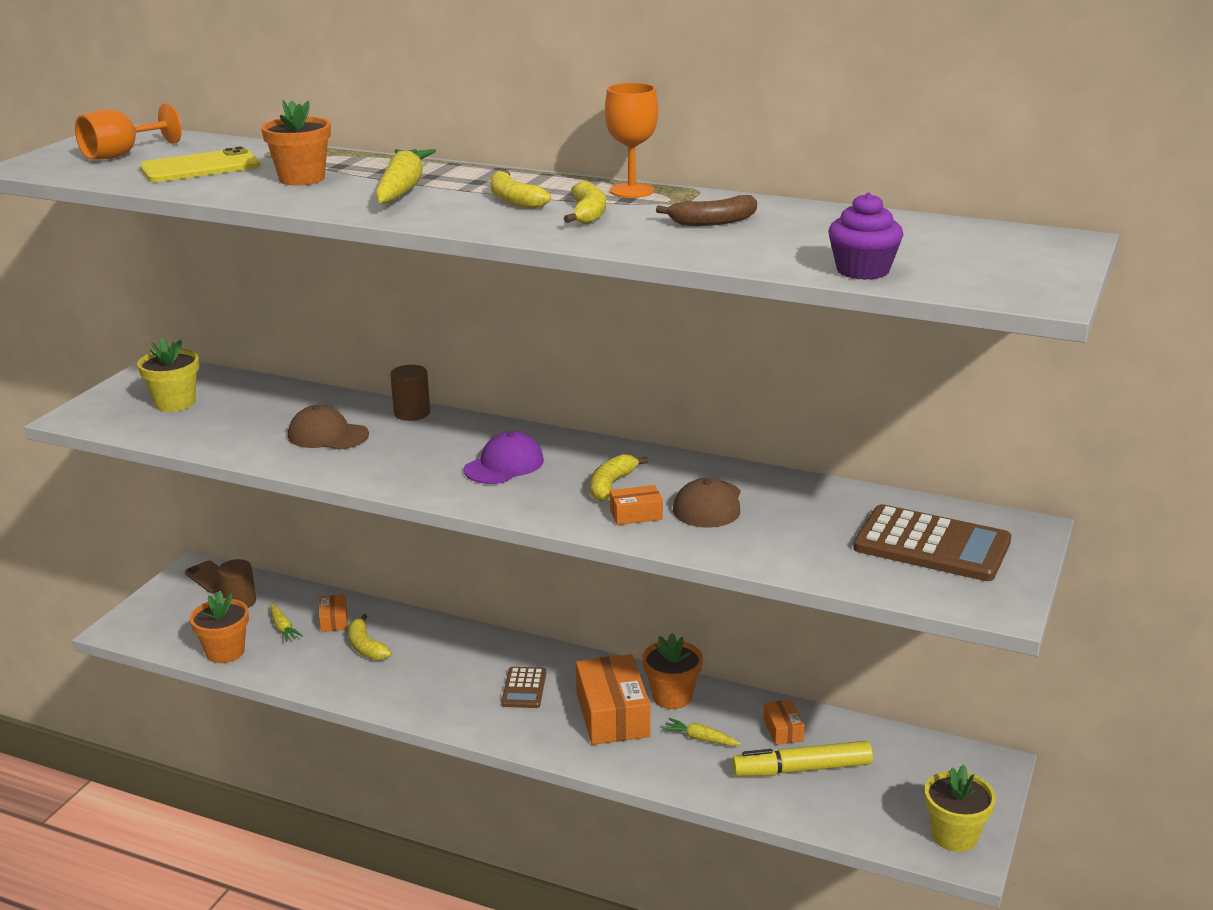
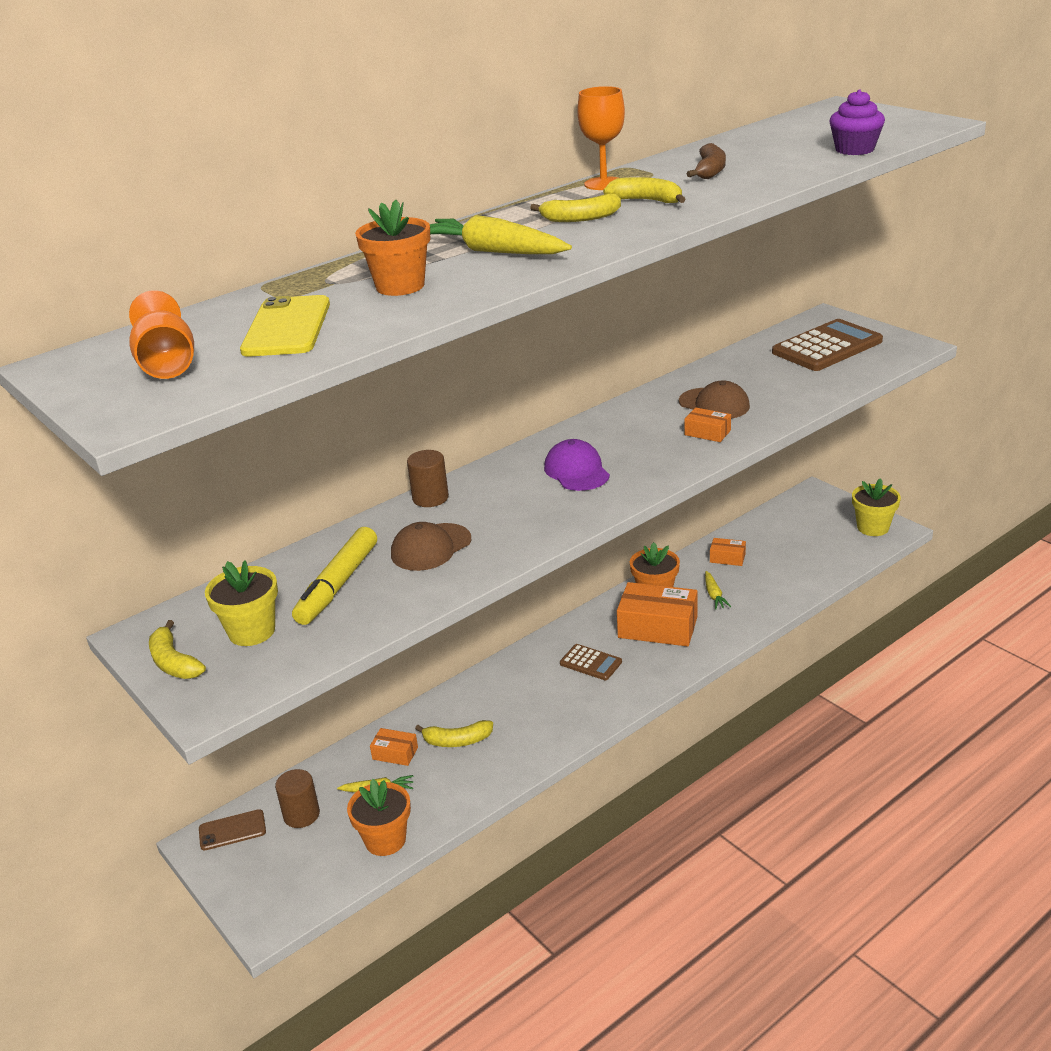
camera: 60 degrees left, 5 degrees up
yellow banana [590,454,648,502] -> yellow banana moved to [149,620,206,679]
orange box [610,485,663,525] -> orange box turned 75 degrees counterclockwise [684,407,731,442]
yellow carrot [662,718,741,746] -> yellow carrot turned 60 degrees counterclockwise [705,571,731,609]
yellow marker [732,741,873,776] -> yellow marker moved to [292,527,377,625]

